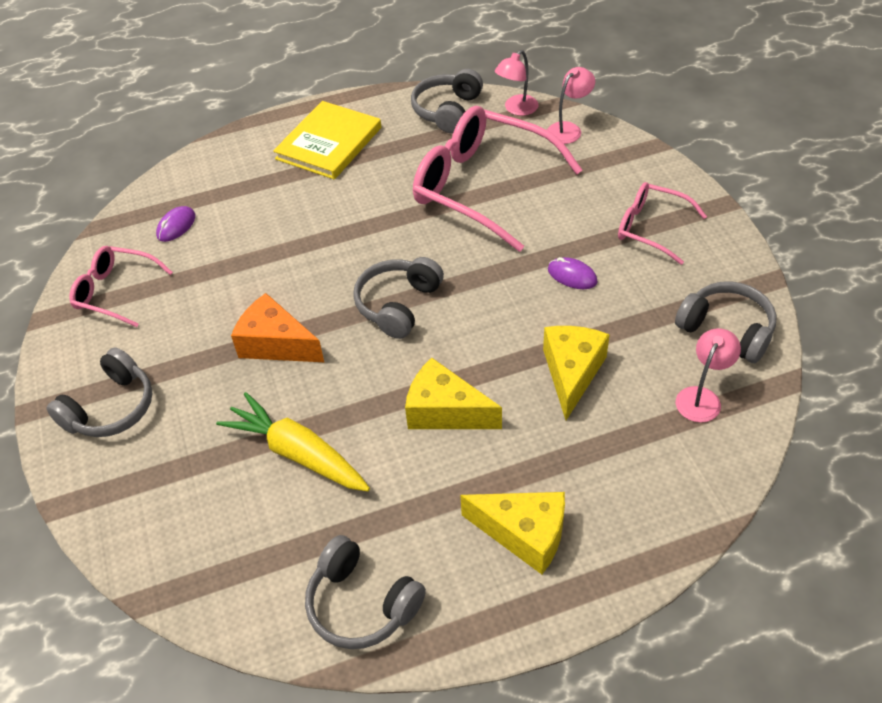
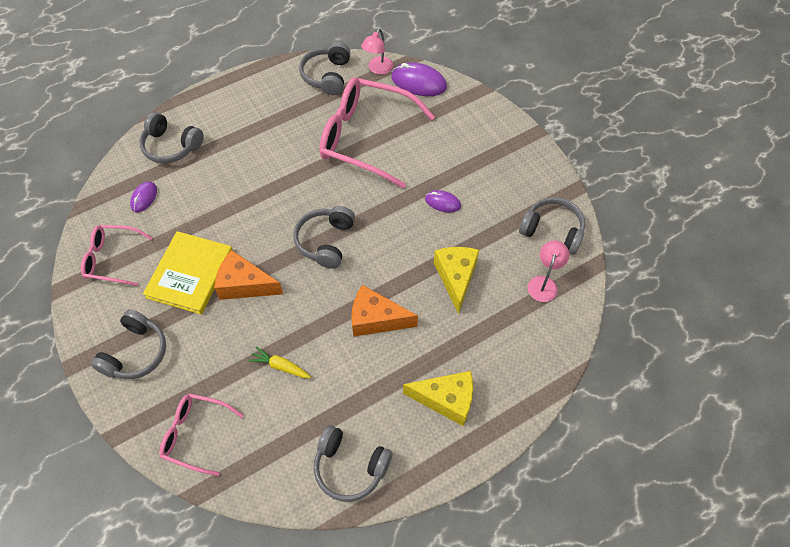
camera: 15 degrees left, 10 degrees up
yellow carrot [216,392,370,492] -> yellow carrot [248,346,311,378], size x0.53
yellow book [273,101,381,179] -> yellow book moved to [143,231,233,315]
yellow cheese [405,358,502,429] -> orange cheese [352,285,418,337]
pink lamp [547,67,595,144] -> purple mouse [391,62,447,96]
pink glasses [618,182,707,265] -> pink glasses moved to [160,393,244,476]
none -> grey headphones [139,112,204,163]

